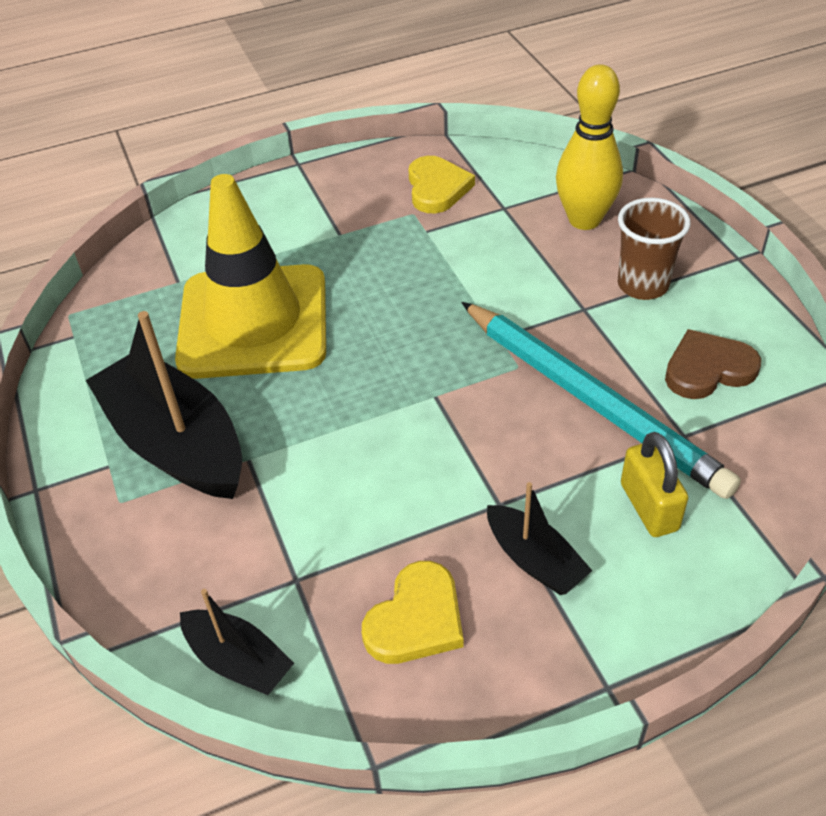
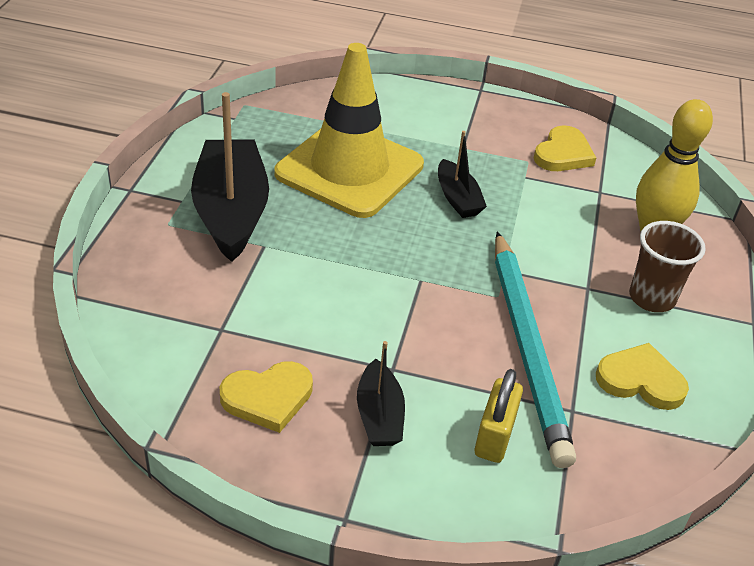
camera: 30 degrees right, 5 degrees down
black boat [180,589,294,695] -> black boat moved to [438,131,487,218]
brown heart [665,329,761,399] -> yellow heart [596,343,689,410]

